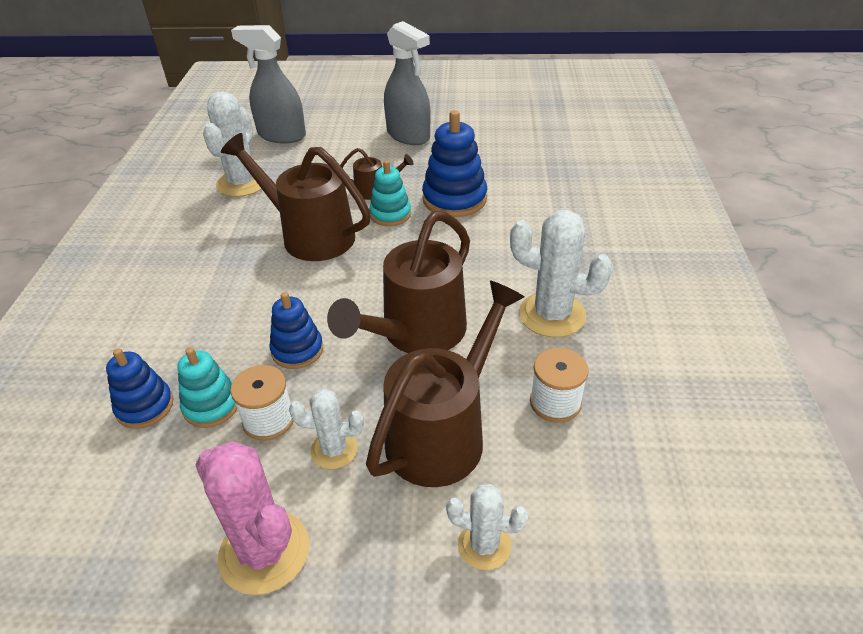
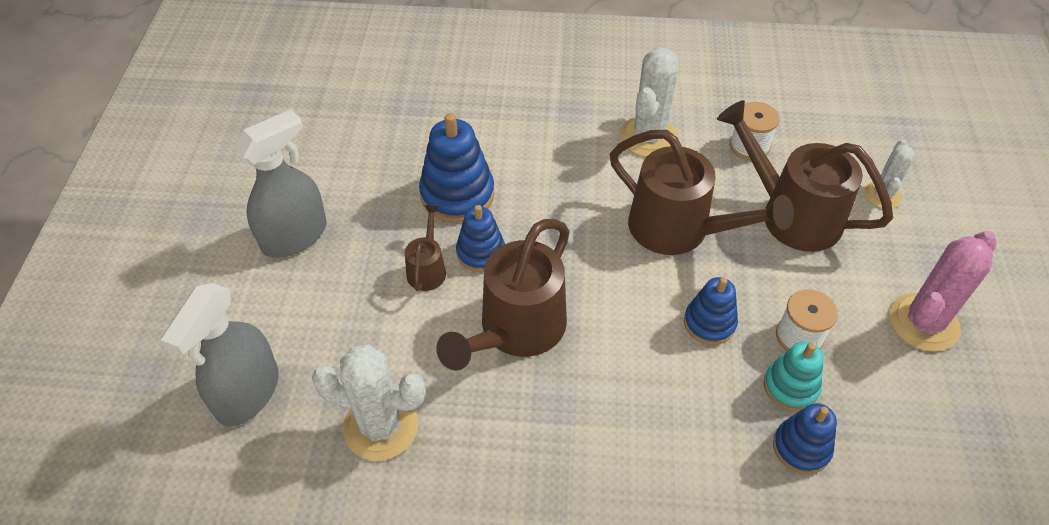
camera: 90 degrees left, 10 degrees up
white cactus [289,389,364,469] -> none
turquoise stacking toy [369,160,411,226] -> blue stacking toy [456,205,505,272]

